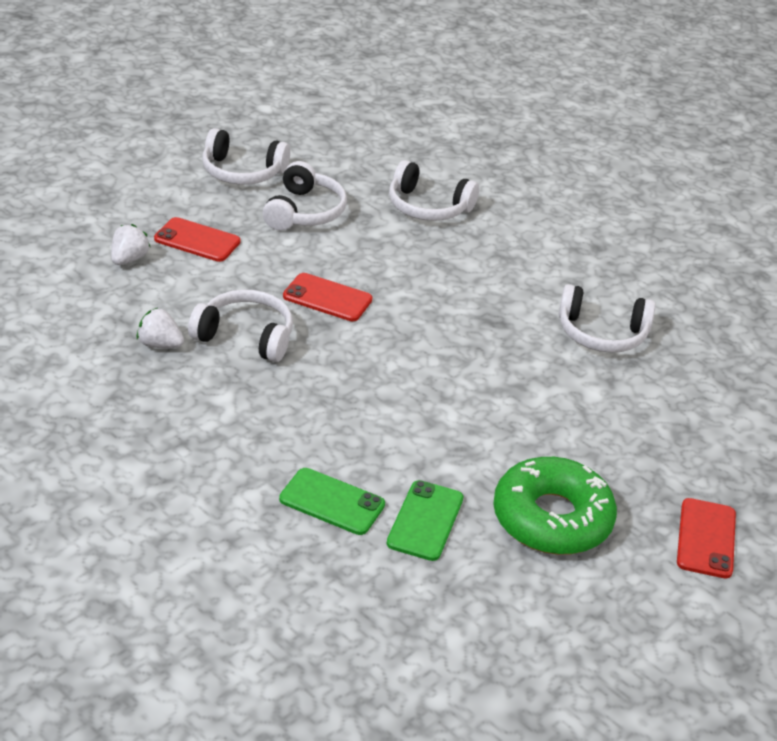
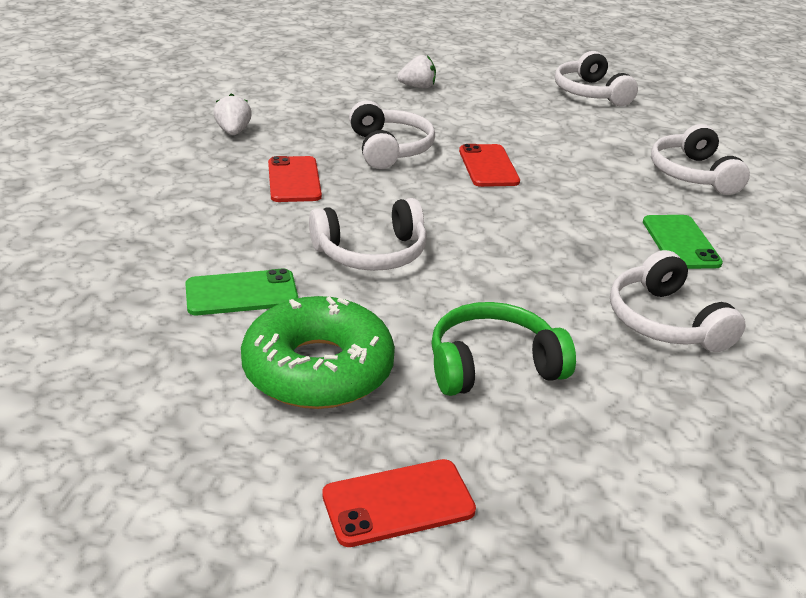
camera: 60 degrees right, 5 degrees down
white strawberry [137,308,184,348] -> white strawberry moved to [214,93,252,135]
red phone [154,217,240,262] -> red phone moved to [268,156,322,202]
white headphones [262,161,347,230] -> white headphones moved to [309,198,427,271]
green phone [279,468,385,535] -> green phone moved to [643,215,723,269]
none -> green headphones [431,302,576,396]

